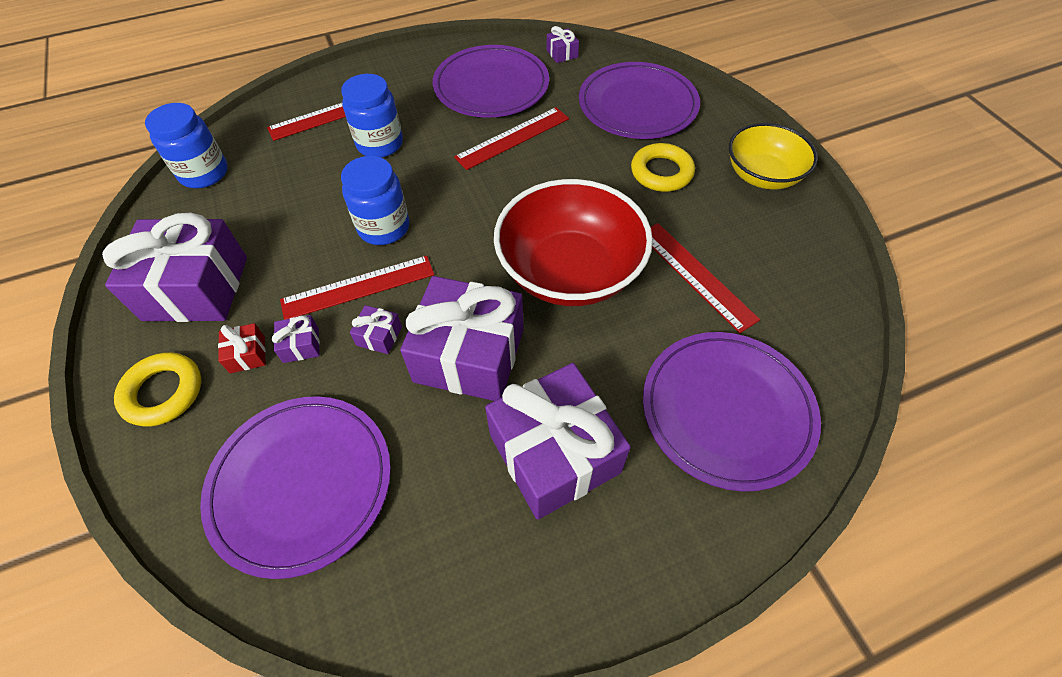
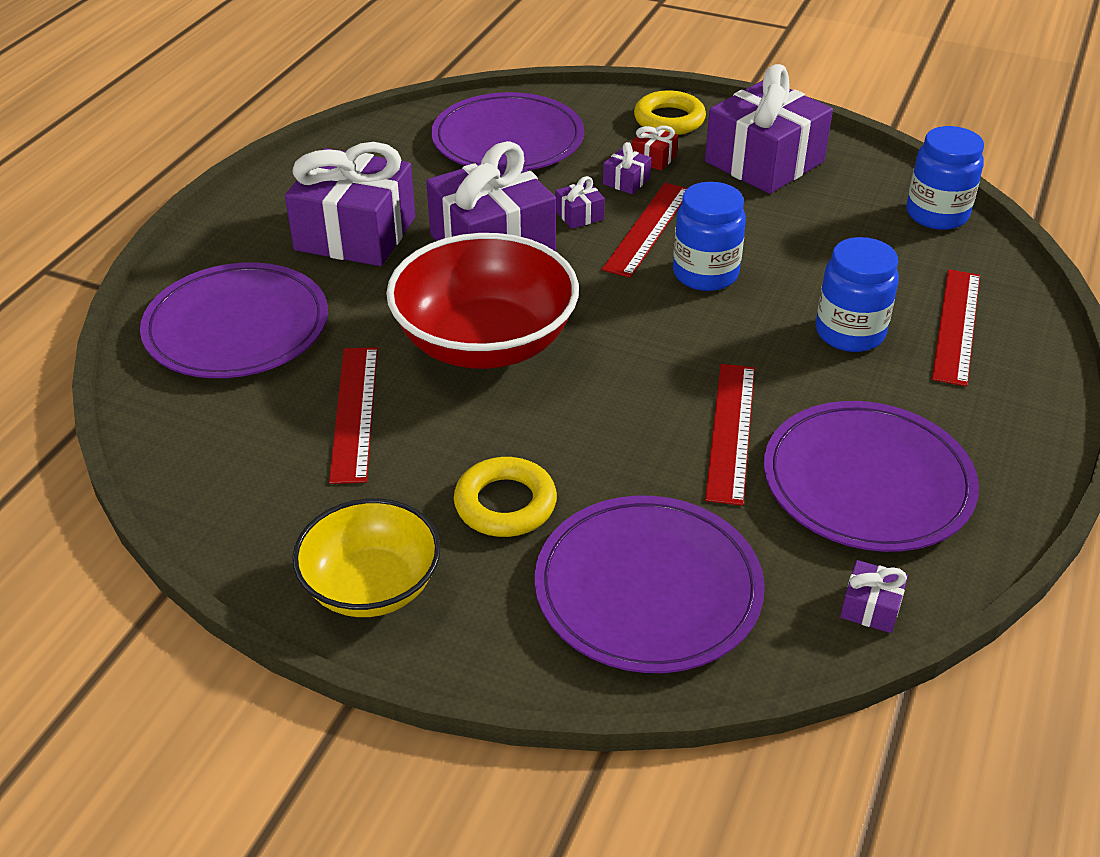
camera: 135 degrees right, 15 degrees down
red ruler [651,223,760,333] -> red ruler turned 75 degrees clockwise [329,347,378,484]

